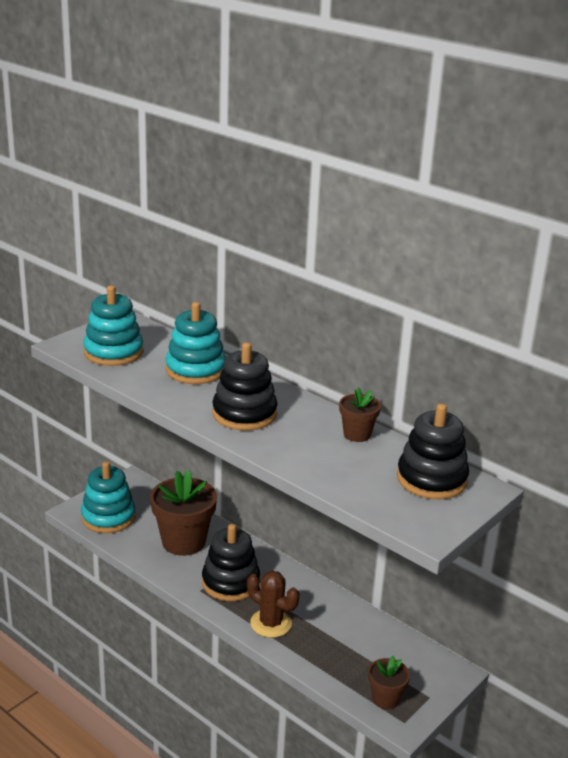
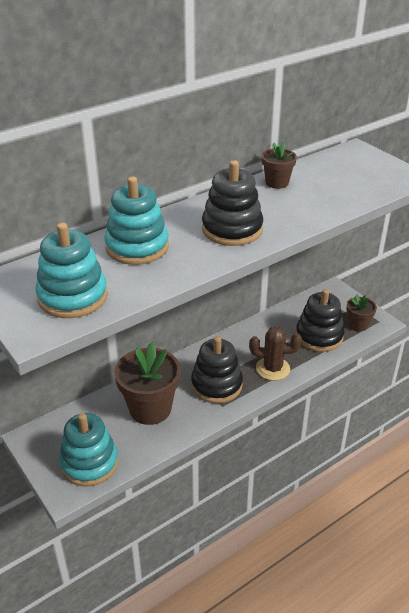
camera: 75 degrees left, 10 degrees up
brown cactus [247,571,299,638] -> brown cactus turned 45 degrees clockwise [249,326,302,381]
black stacking toy [397,403,469,499] -> black stacking toy moved to [296,289,345,352]

